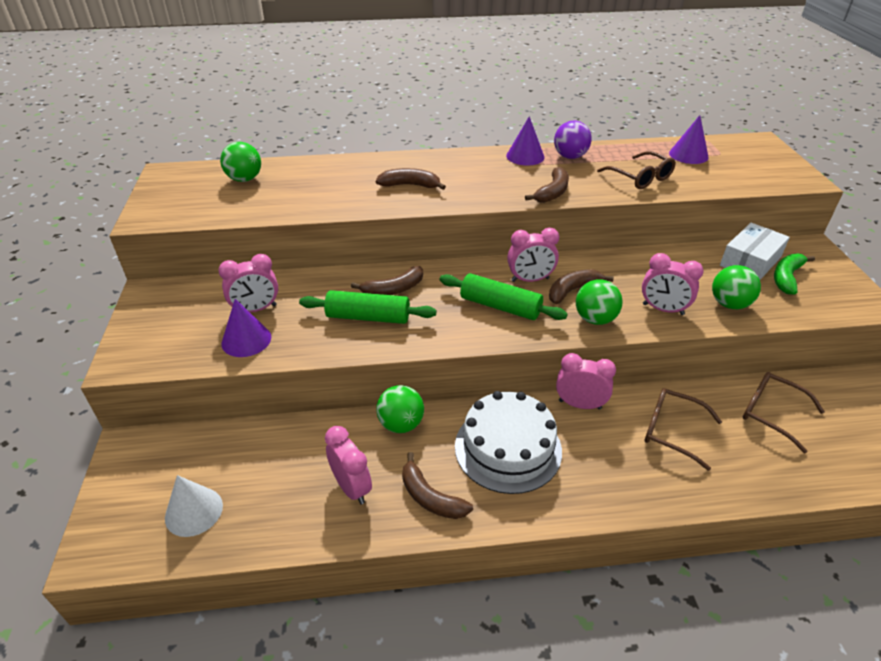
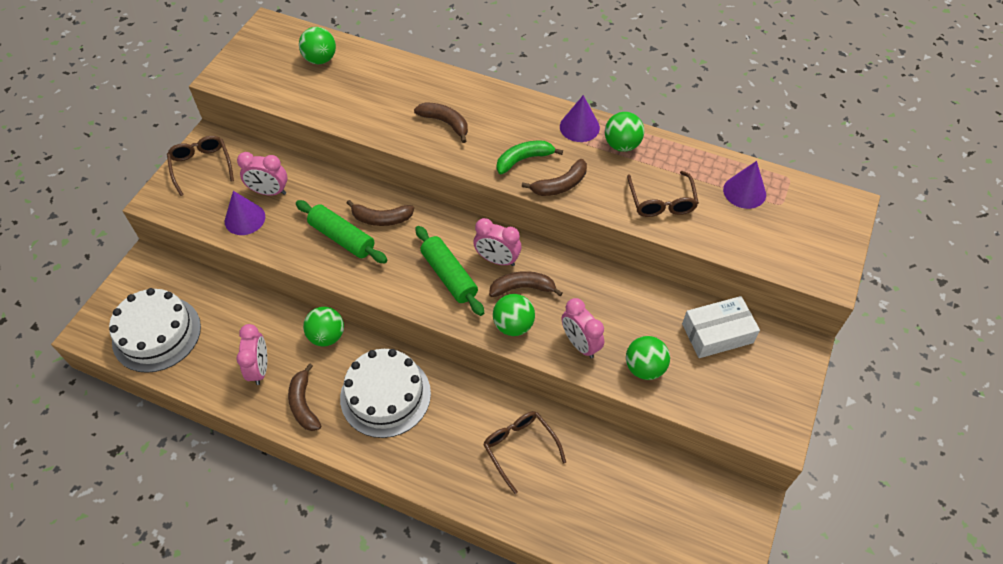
camera: 30 degrees right, 15 degrees up
white cone [165,475,223,537] -> white cake [109,288,201,373]
purple ball [554,120,592,159] -> green ball [605,112,644,152]
pink clock [556,353,616,410] -> none
brown glasses [743,372,825,453] -> brown glasses moved to [167,136,234,196]
green banana [774,253,815,295] -> green banana moved to [497,141,563,174]

